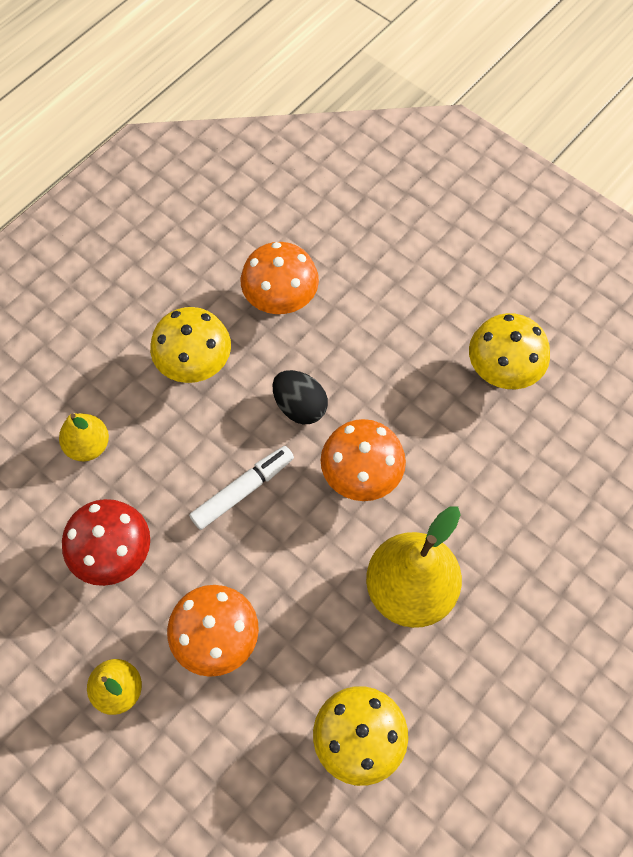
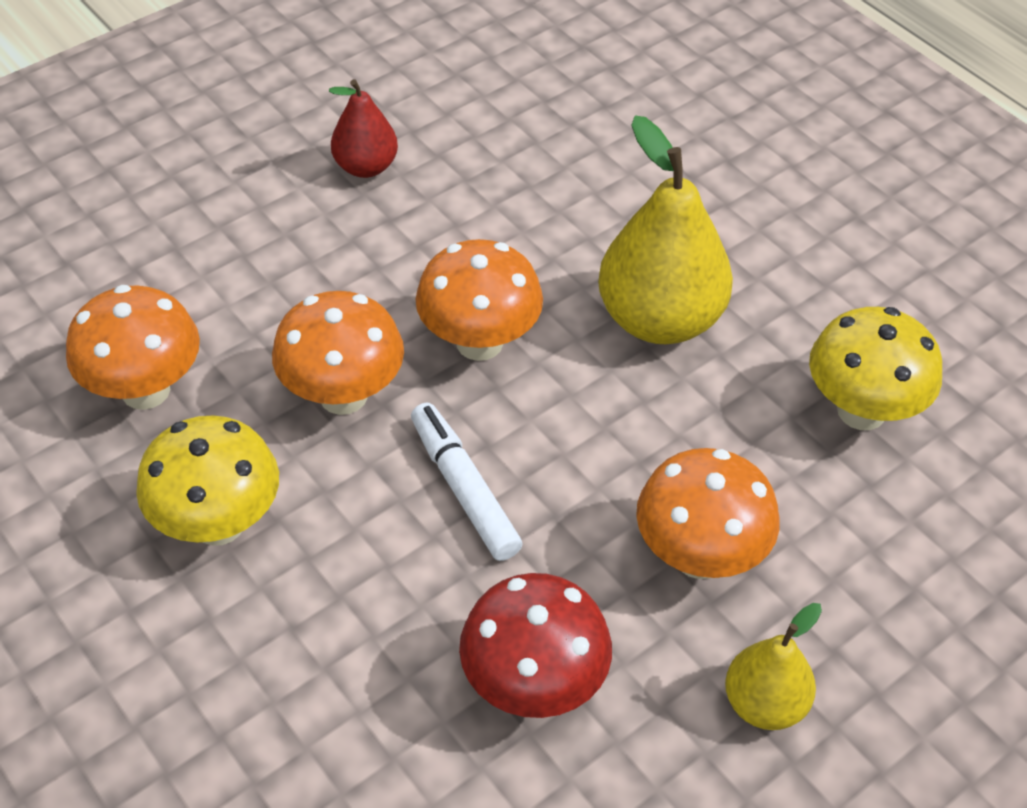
camera: 80 degrees left, 15 degrees down
yellow pear [59,413,109,461] -> none
black egg [273,370,328,424] -> orange mushroom [272,291,404,415]
yellow mushroom [469,313,550,389] -> red pear [329,79,398,178]

